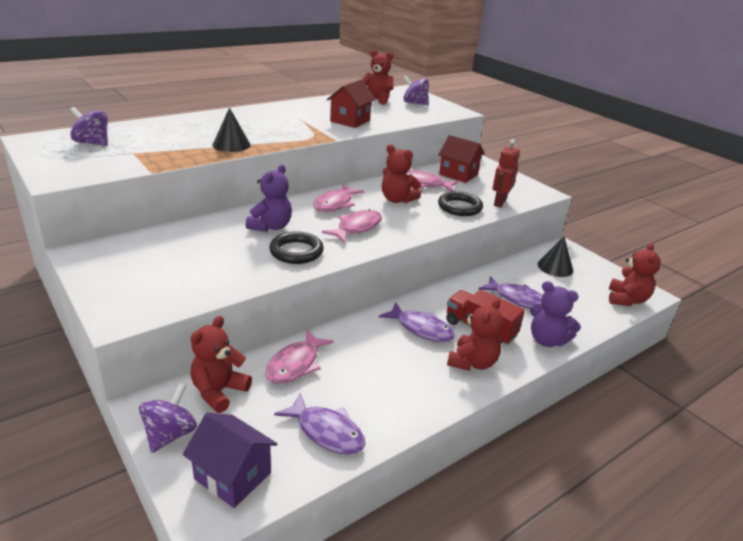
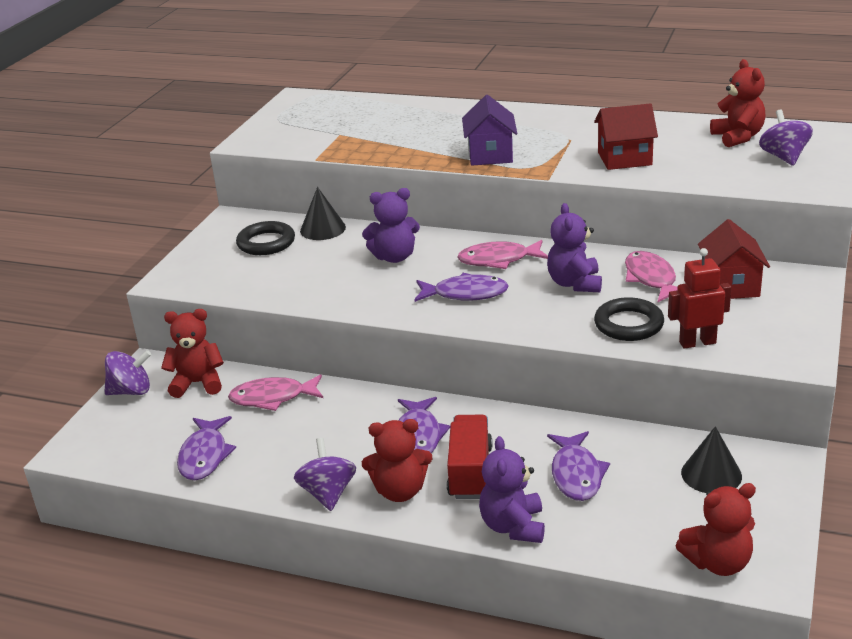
camera: 60 degrees right, 0 degrees up
purple spinning top [70,107,108,146] -> purple spinning top moved to [294,438,356,511]
purple house [183,413,277,508] -> purple house moved to [462,95,517,166]
black cone [212,107,251,152] -> black cone moved to [300,187,346,240]
black ring [269,232,324,264] -> black ring moved to [236,221,295,255]
pink fish [322,209,382,243] -> purple fish [414,273,509,302]
red teddy bear [382,145,421,203] -> purple teddy bear [547,203,602,292]

